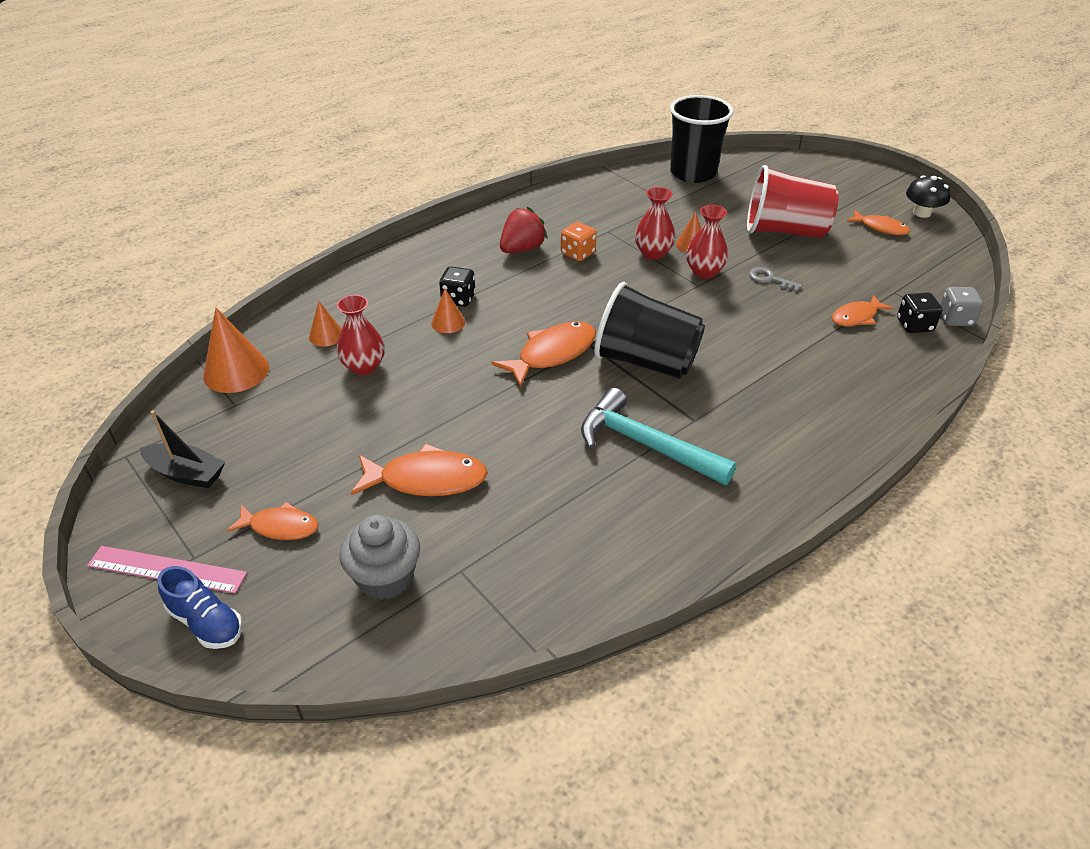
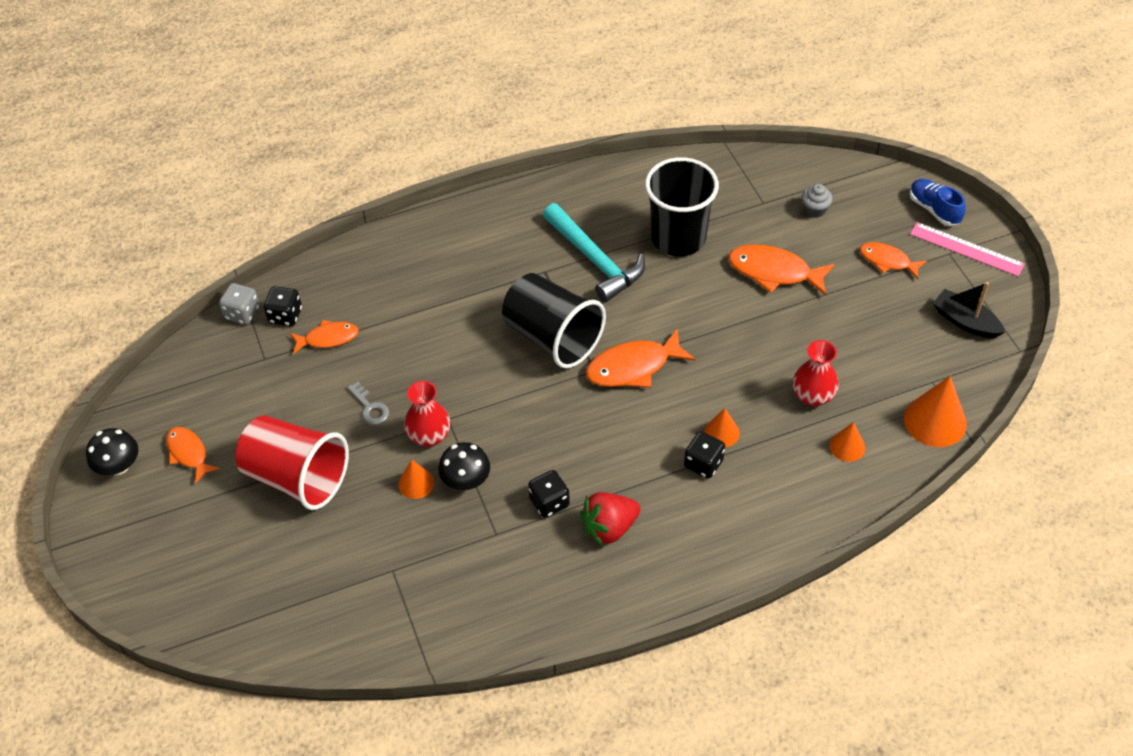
camera: 160 degrees left, 10 degrees up
grey cupcake [339,515,420,600] -> grey cupcake [801,184,833,218], size x0.58
orange dice [561,222,597,261] -> black dice [528,470,570,518]
red vase [635,187,676,260] -> black mushroom [438,442,490,490]
black cup [670,95,734,183] -> black cup moved to [645,157,719,257]

